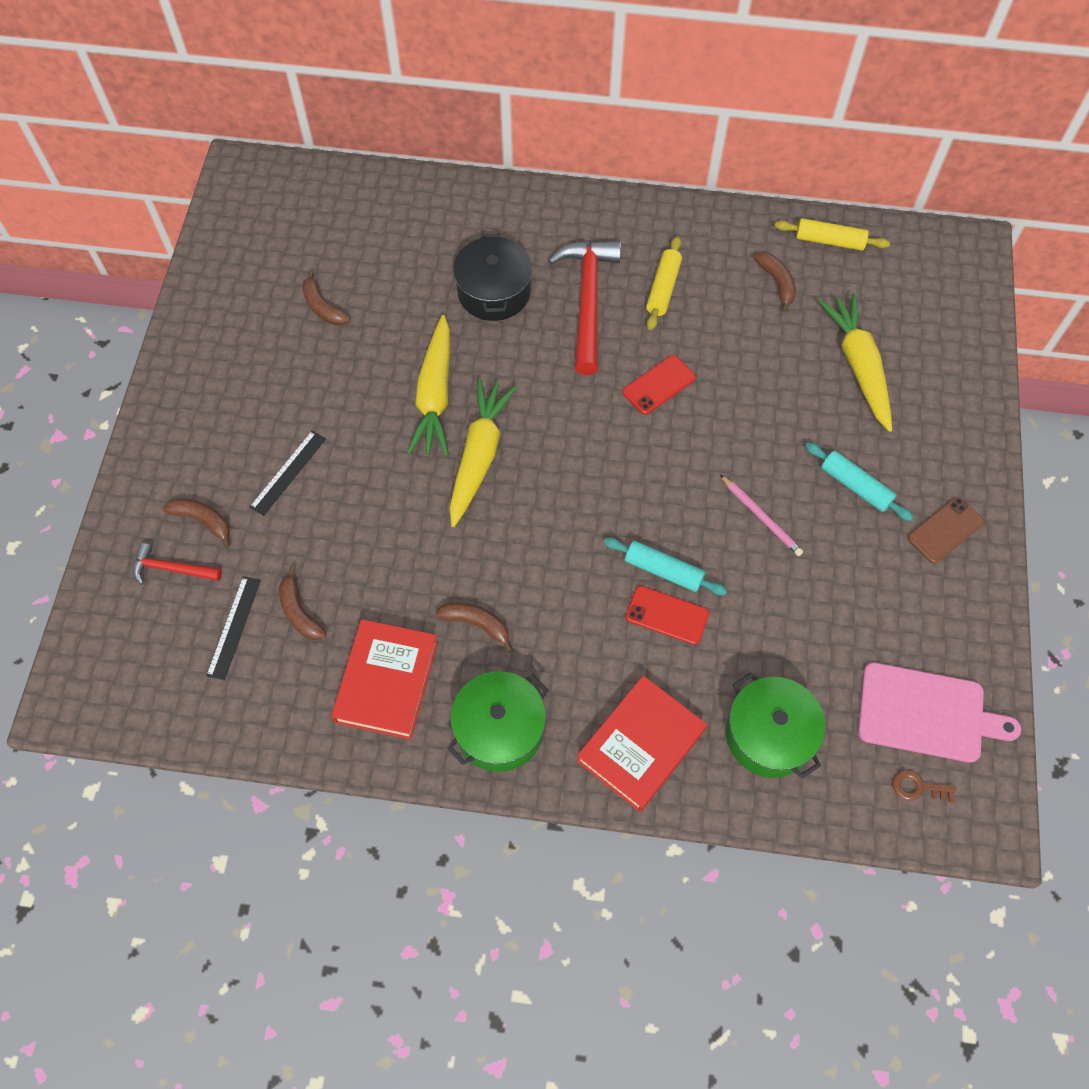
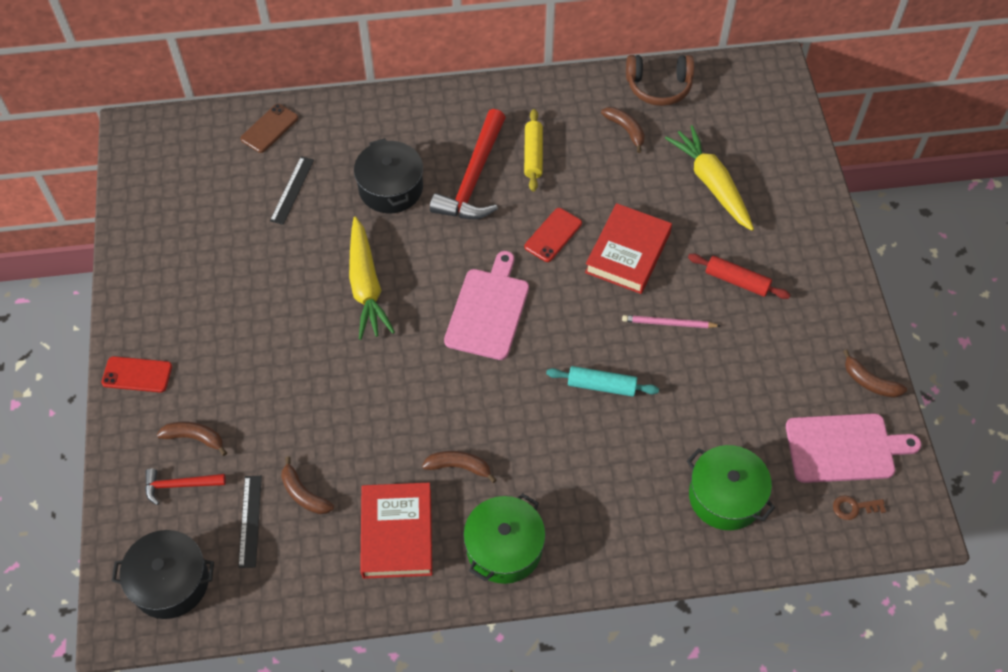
camera: 15 degrees left, 5 degrees down
black ruler [249,431,326,516] -> black ruler moved to [270,156,314,225]
brown banana [302,270,350,325] -> brown banana moved to [843,350,907,398]
yellow carrot [449,378,517,527] -> none
red hammer [548,241,621,375] -> red hammer turned 150 degrees counterclockwise [430,109,506,219]
red book [577,675,707,812] -> red book moved to [585,203,672,294]
red phone [626,586,709,645] -> red phone moved to [101,356,172,393]
pink pencil [720,475,803,556] -> pink pencil turned 150 degrees clockwise [622,315,720,328]
yellow rolling pin [775,218,890,250] -> brown headphones [626,55,694,106]
turquoise rolling pin [805,442,913,521] -> red rolling pin [688,254,790,299]
brown phone [908,497,984,564] -> brown phone moved to [240,104,298,153]
none -> black pot [112,530,214,619]
none -> pink cutting board [444,251,529,360]

